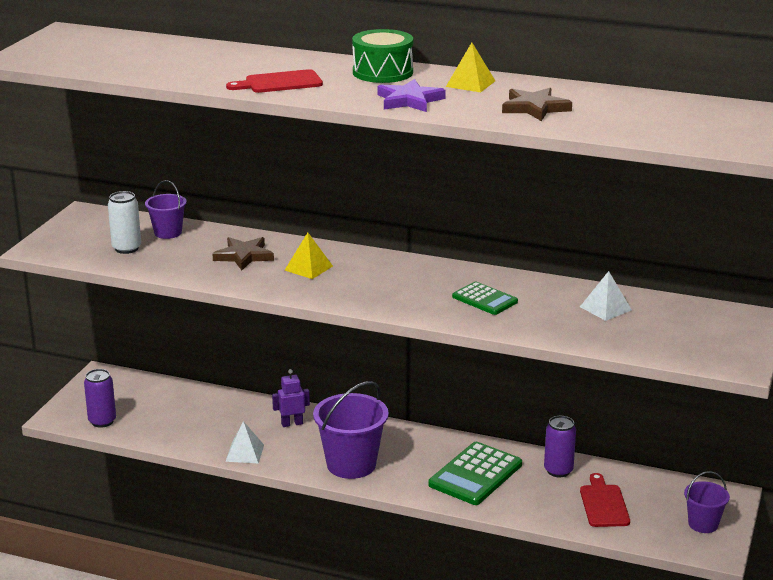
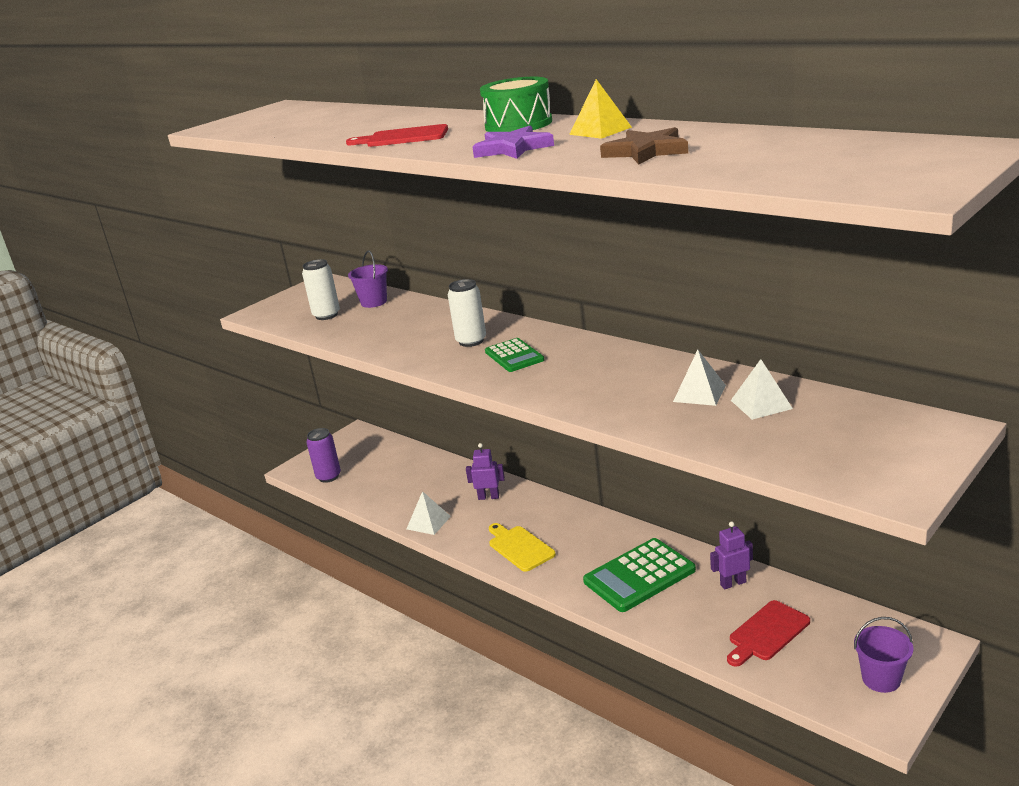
camera: 25 degrees right, 0 degrees up
brown star [212,237,274,270] -> none
yellow pyramid [285,233,333,279] -> white can [448,279,486,347]
purple bucket [313,381,389,479] -> yellow cutting board [489,523,556,572]
green calculator [452,282,518,315] -> green calculator moved to [485,338,544,372]
purple can [544,416,576,477] -> purple robot [710,521,753,589]
red cutting board [580,473,630,527] -> red cutting board turned 150 degrees counterclockwise [727,600,810,667]
none -> white pyramid [673,350,726,406]

